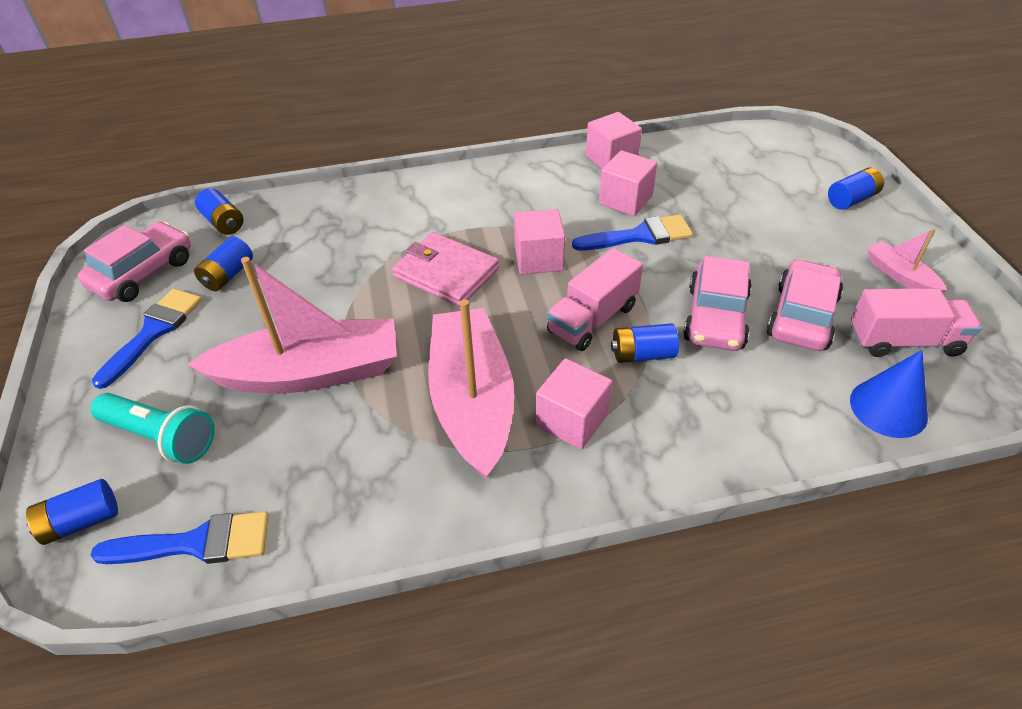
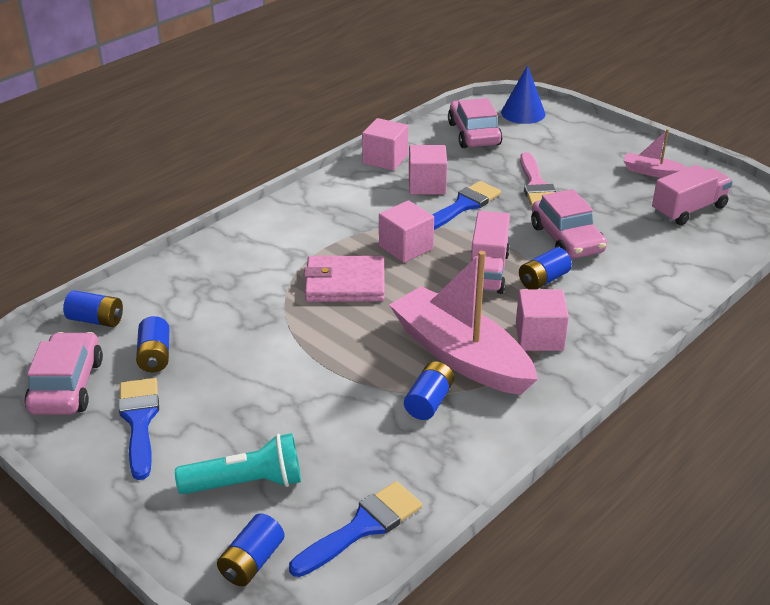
camera: 35 degrees left, 10 degrees down
pink boat [187,257,397,393] -> none
pink car [767,259,843,351] -> pink car moved to [448,98,503,148]
blue battery [828,168,884,210] -> blue battery moved to [404,361,454,420]
blue cone [850,350,928,438] -> blue cone moved to [501,65,546,124]
none -> pink brush [520,152,556,207]

